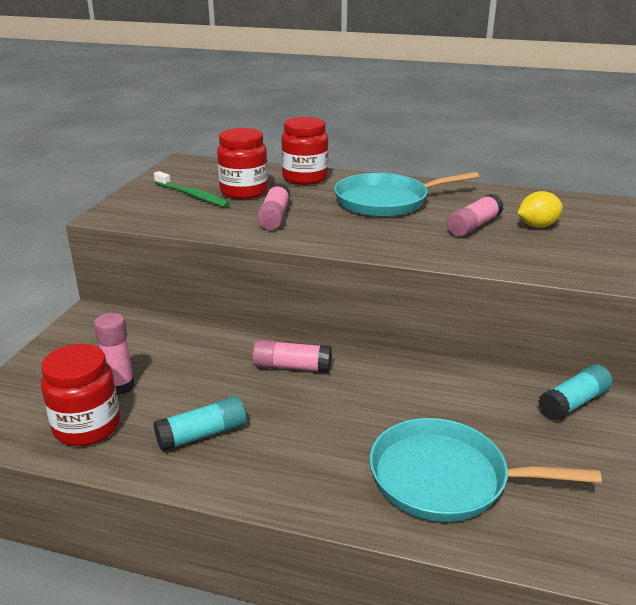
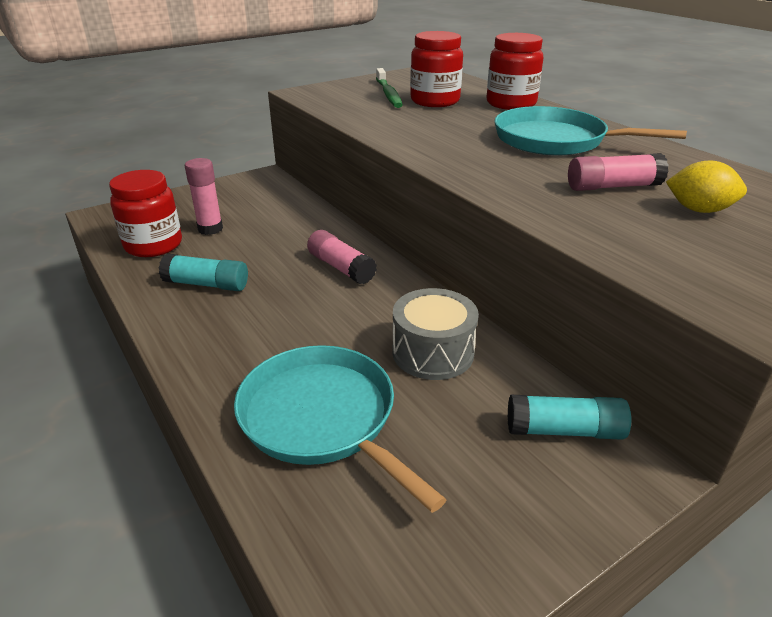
camera: 40 degrees right, 5 degrees up
pink glue stick [257,183,290,230] -> none
none -> grey drum [392,288,479,380]

